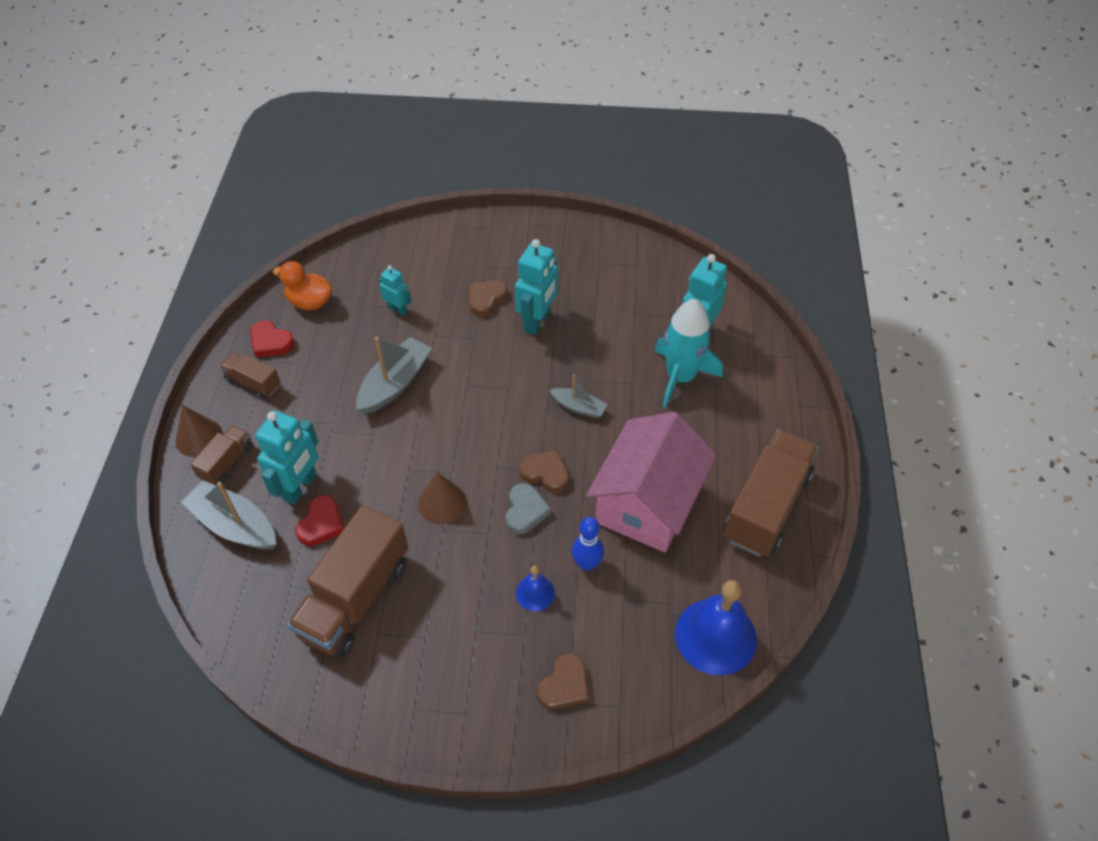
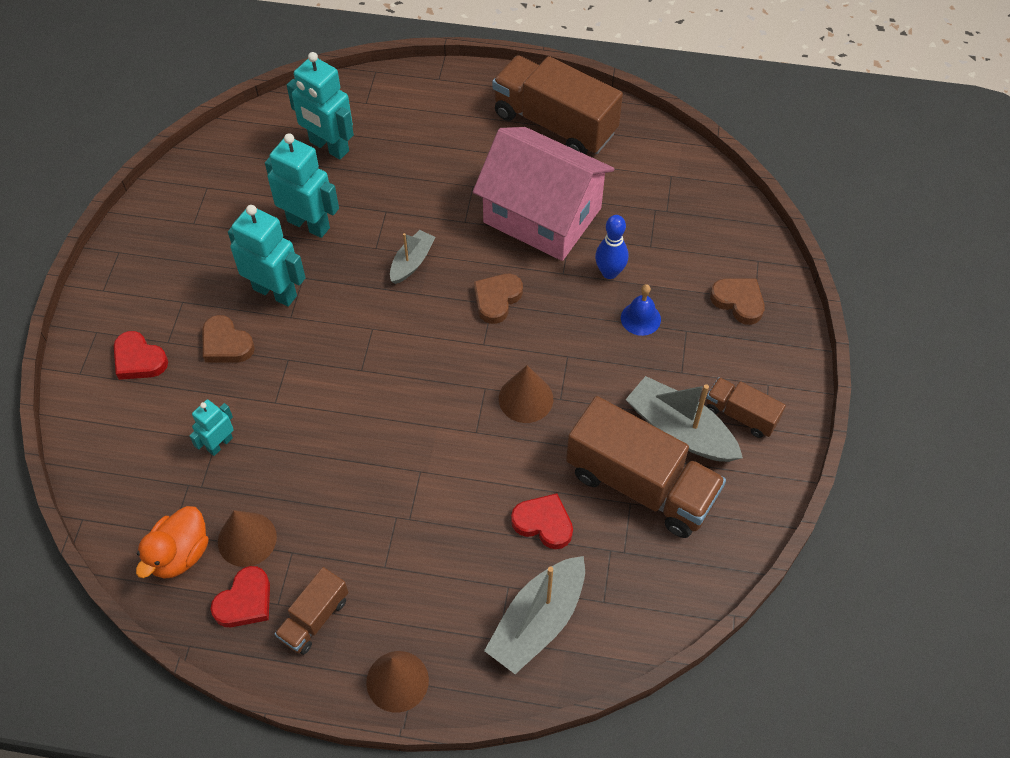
camera: 85 degrees left, 5 degrees up
brown truck [190,425,253,485] -> brown truck moved to [706,377,786,438]
turquoise robot [255,411,318,505] -> turquoise robot moved to [265,133,339,238]
grey boat [356,337,432,414] -> grey boat moved to [625,376,743,462]
grey heart [506,483,551,535] -> none
turquoise rocket [655,299,723,408] -> none
blue bell [675,580,757,676] -> none
none -> red heart [114,331,168,380]
none -> brown cone [218,510,277,567]

